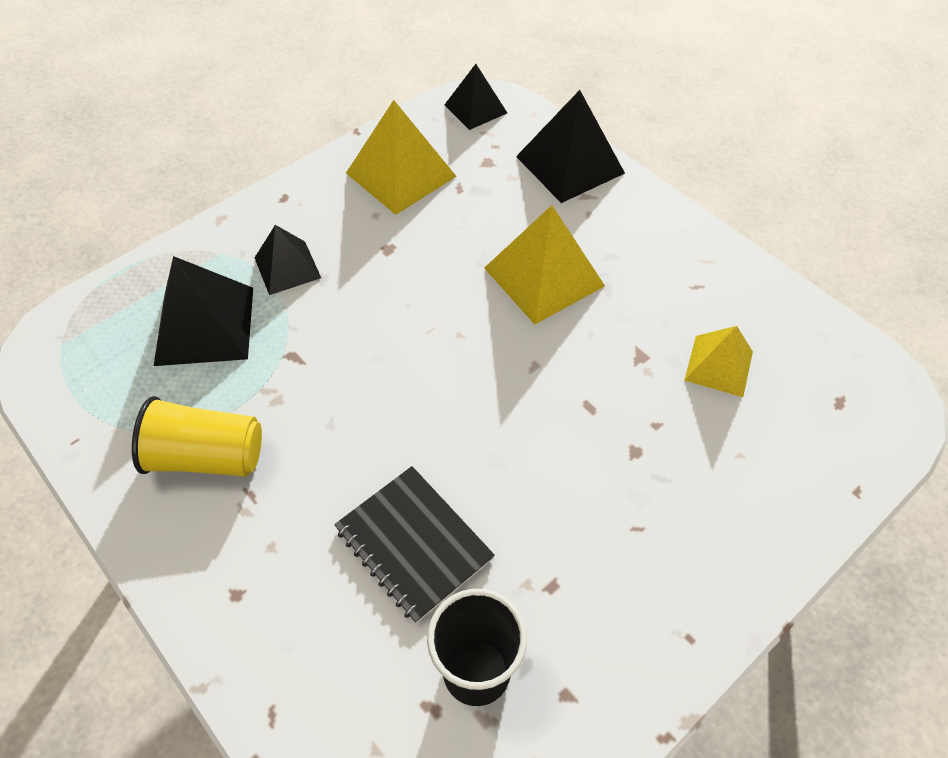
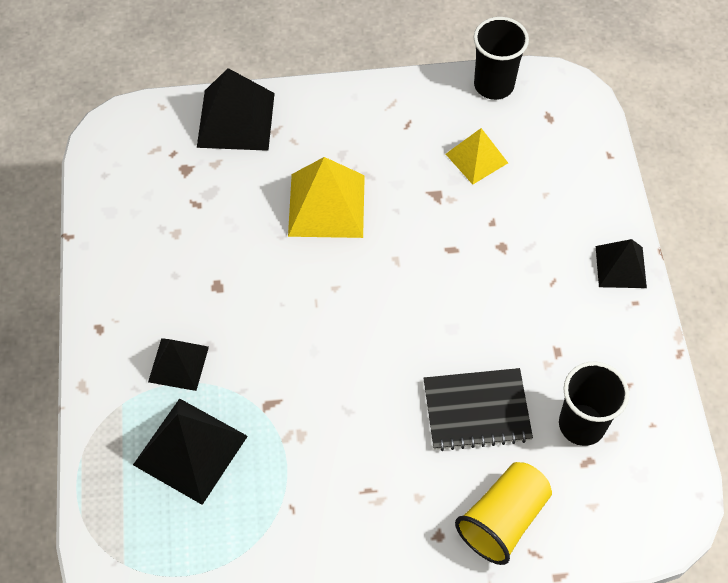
camera: 55 degrees left, 5 degrees up
yellow cup [132,396,262,477] -> yellow cup moved to [455,462,552,565]
yellow pyramid [346,100,457,215] -> none
black pyramid [444,64,507,130] -> black pyramid moved to [596,239,647,288]
none -> black cup [473,17,529,100]

